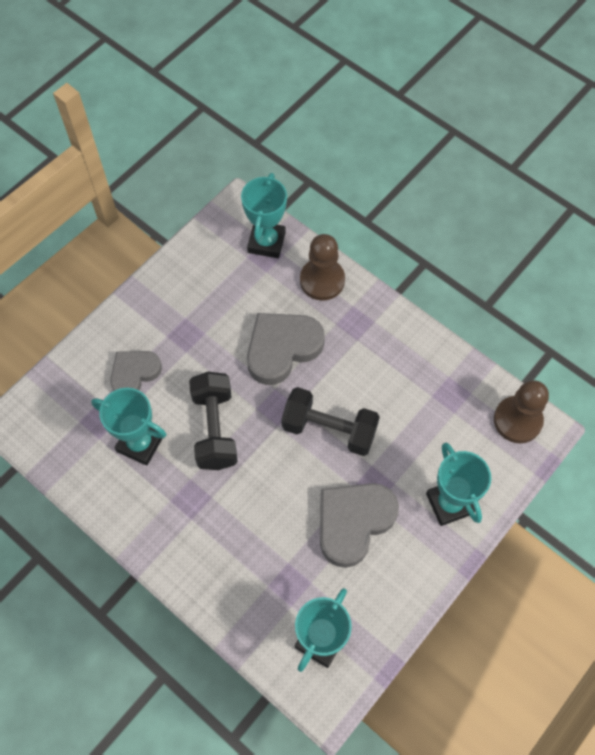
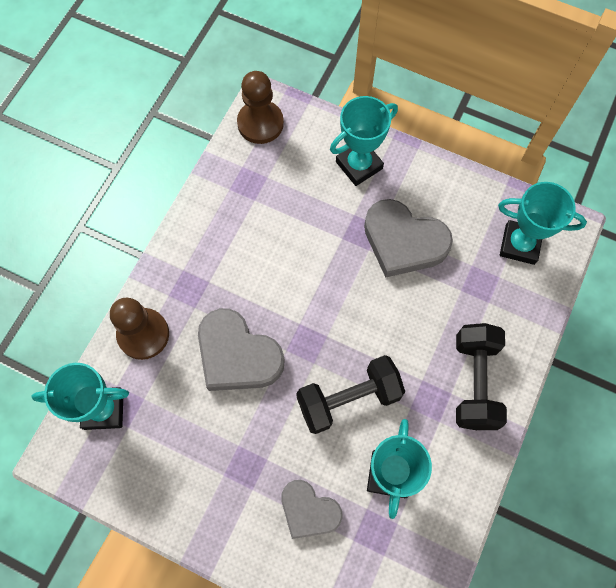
camera: 105 degrees left, 5 degrees up
black dumbbell [281,387,380,456] -> black dumbbell moved to [456,323,507,430]

